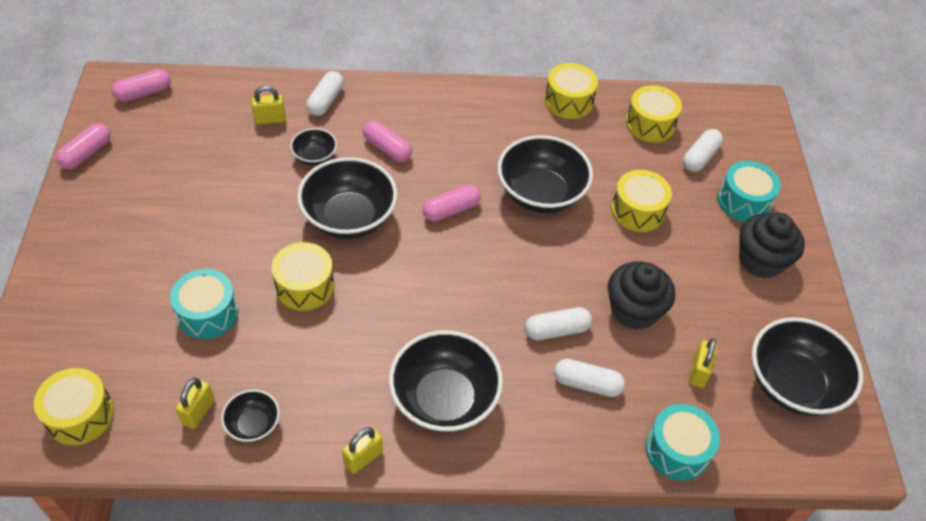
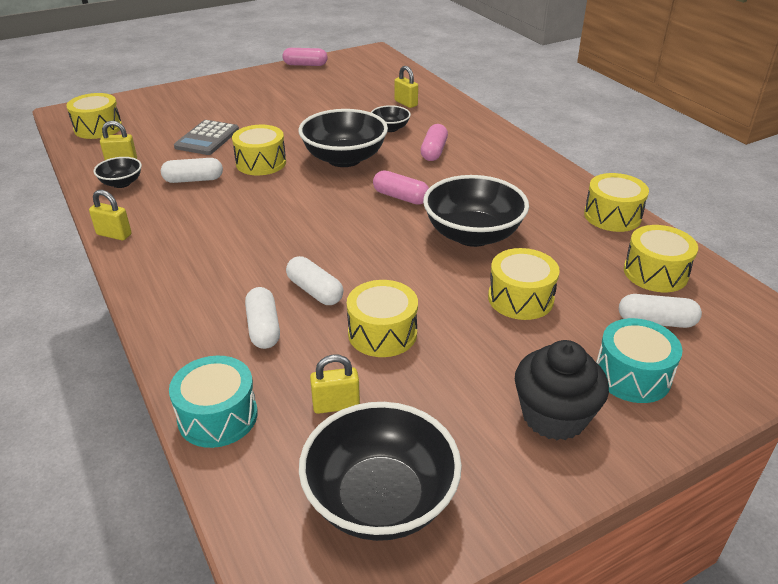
camera: 65 degrees right, 15 degrees down
pink capsule [112,69,171,102] -> none
turquoise drum [170,269,238,339] -> grey calculator [174,120,239,155]
white capsule [306,71,344,116] -> white capsule moved to [161,158,223,183]
black bowl [389,330,503,433] -> none
black cupcake [608,262,675,330] -> yellow drum [347,280,418,357]

